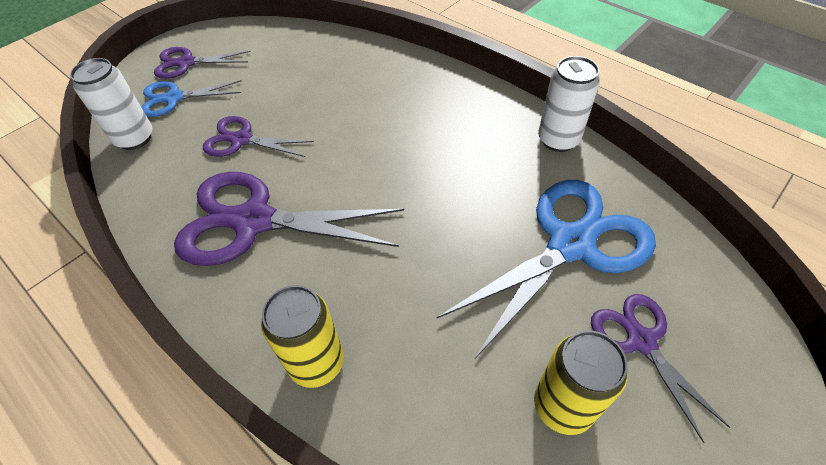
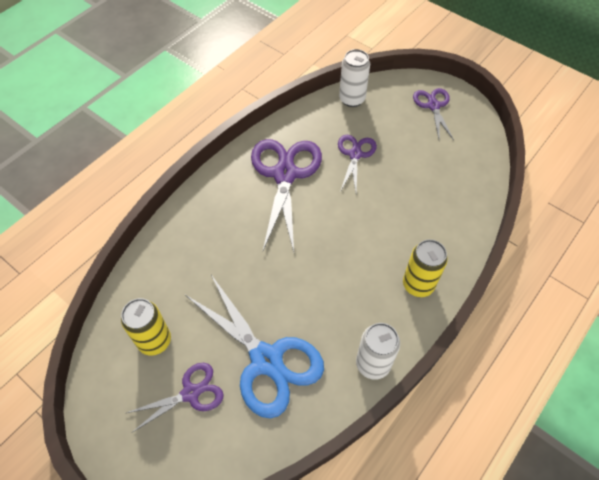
camera: 85 degrees right, 5 degrees up
blue scissors [141,80,242,117] -> none
yellow can [261,285,344,388] -> yellow can moved to [403,239,448,297]

